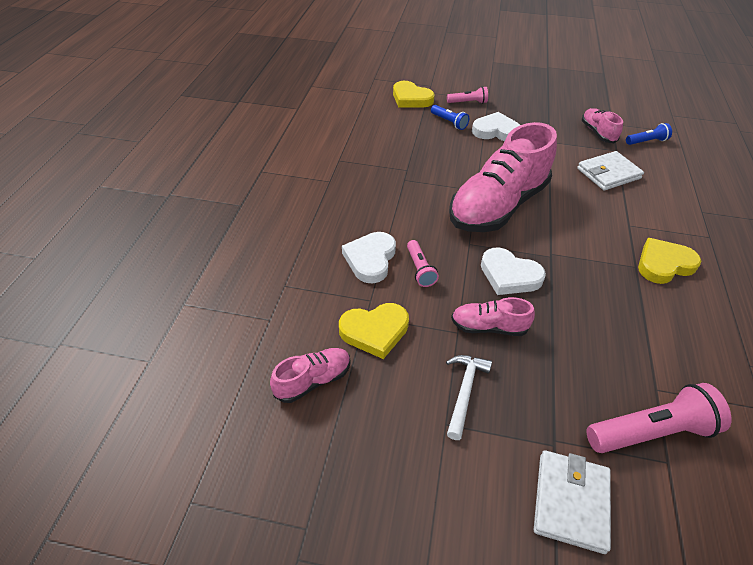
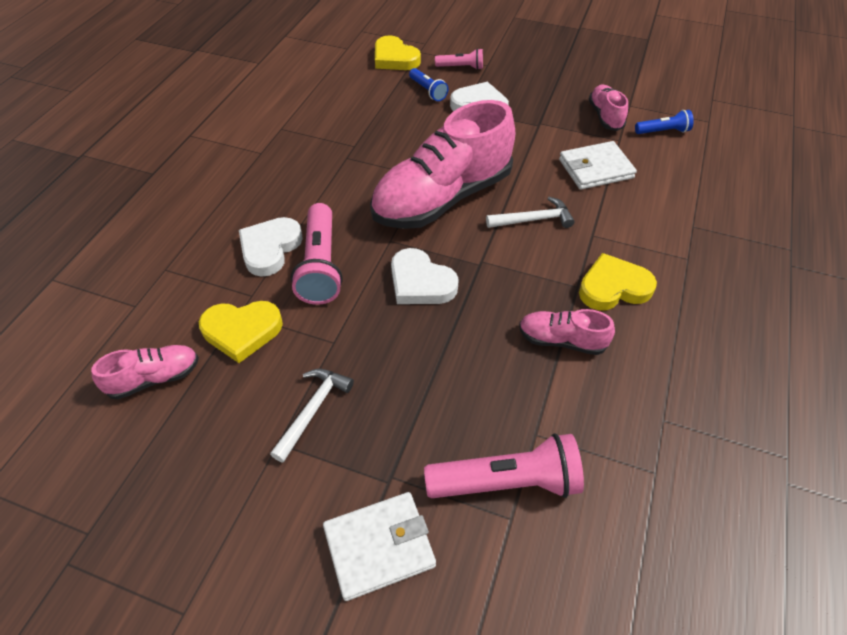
camera: 10 degrees right, 5 degrees up
pink flashlight [407,240,439,287] -> pink flashlight [291,203,343,305], size x1.81
pink shoe [451,297,535,336] -> pink shoe moved to [519,309,615,355]
white wallet [534,450,611,554] -> white wallet turned 45 degrees clockwise [323,492,436,601]
none -> white hammer [486,197,575,228]

